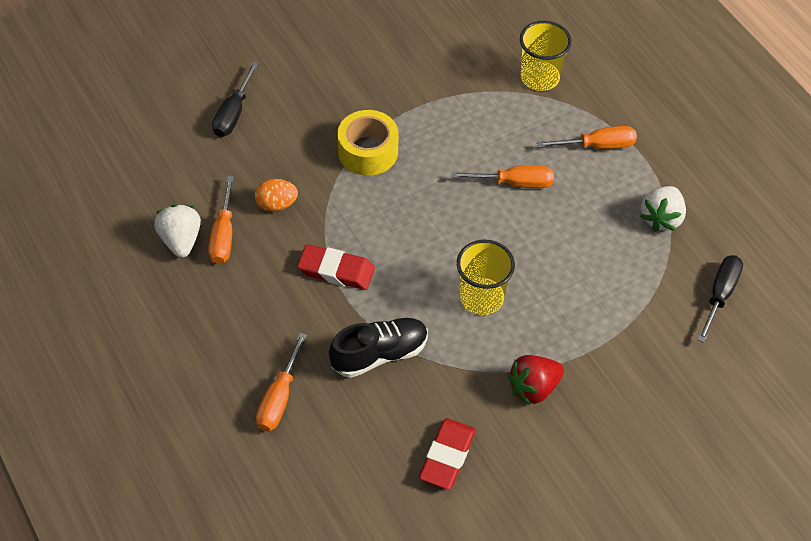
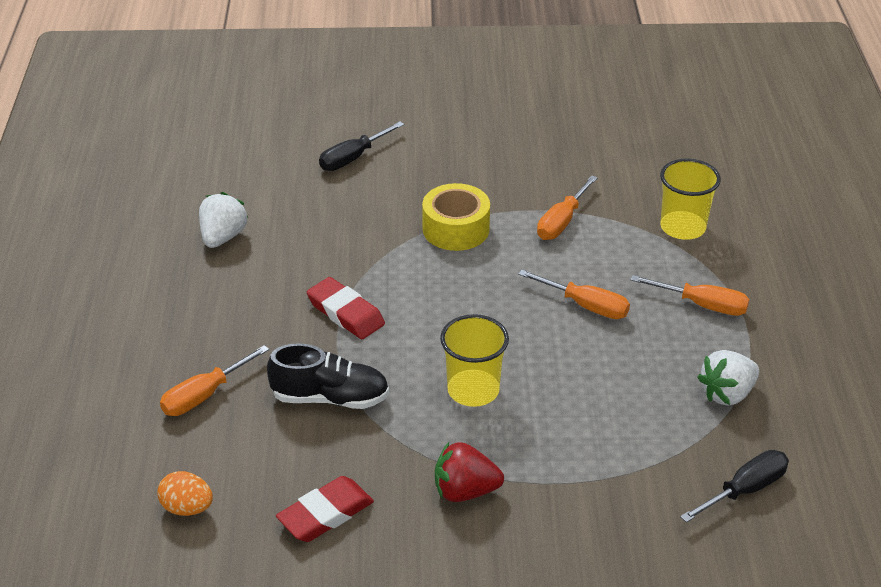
camera: 30 degrees right, 15 degrees down
orange screwdriver [208,175,234,264] -> orange screwdriver moved to [537,175,598,240]
orange egg [255,179,298,212] -> orange egg moved to [157,471,213,516]

